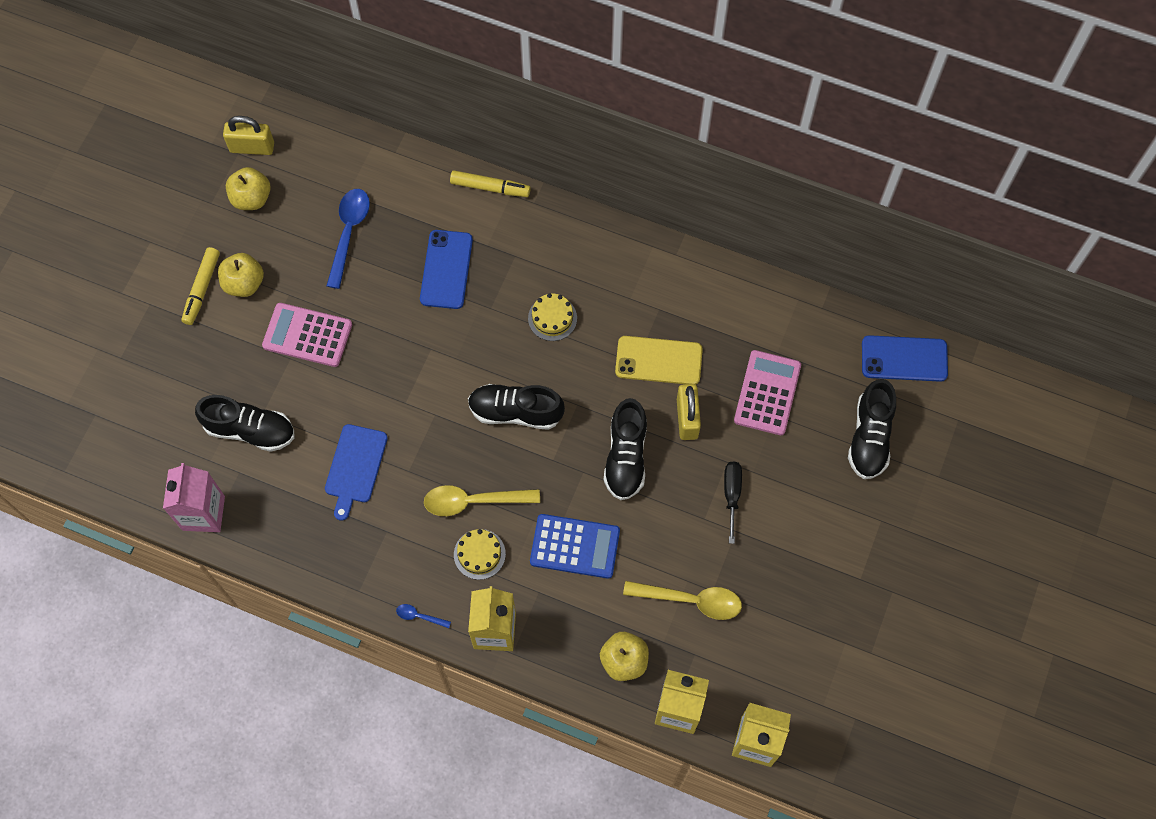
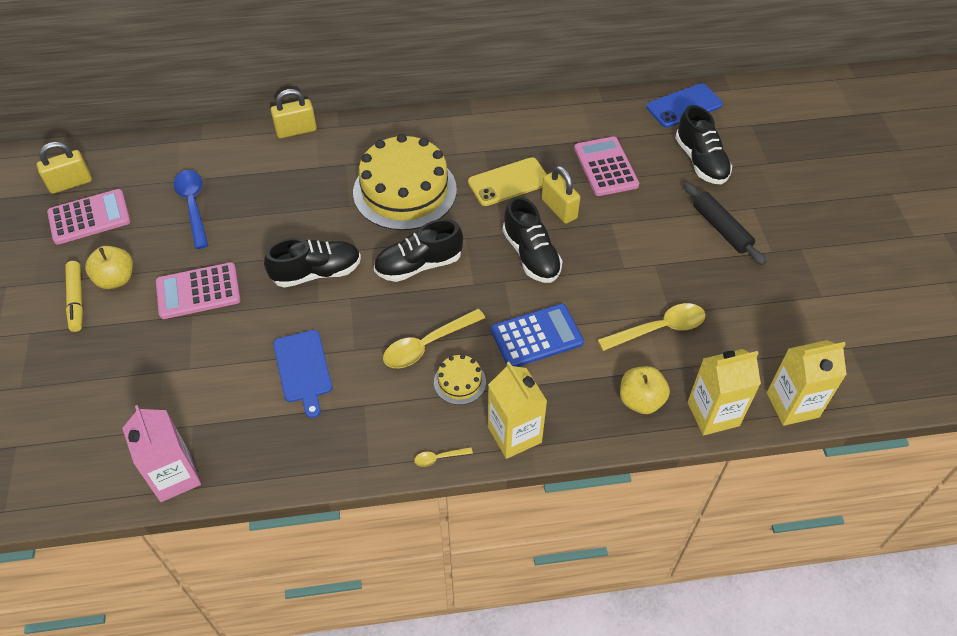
camera: 30 degrees left, 15 degrees down
black shoe [195,395,294,452] -> black shoe moved to [264,238,361,288]
yellow apple [226,167,271,210] -> pink calculator [47,189,131,245]
blue spoon [396,604,451,628] -> yellow spoon [414,447,473,467]
blue phone [420,230,473,309] -> none
yellow marker [450,171,531,197] -> yellow padlock [271,89,317,138]
yellow cake [528,293,577,341] -> yellow cake [353,134,457,230], size x2.31
black screwdriver [724,462,742,544] -> none
none -> black rolling pin [684,182,766,265]

